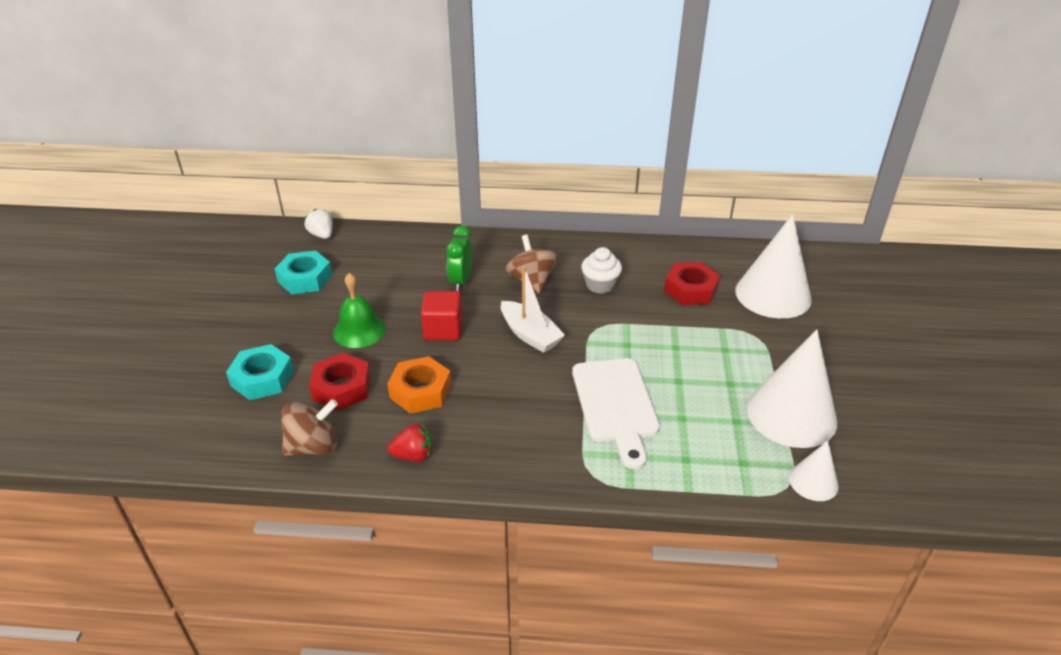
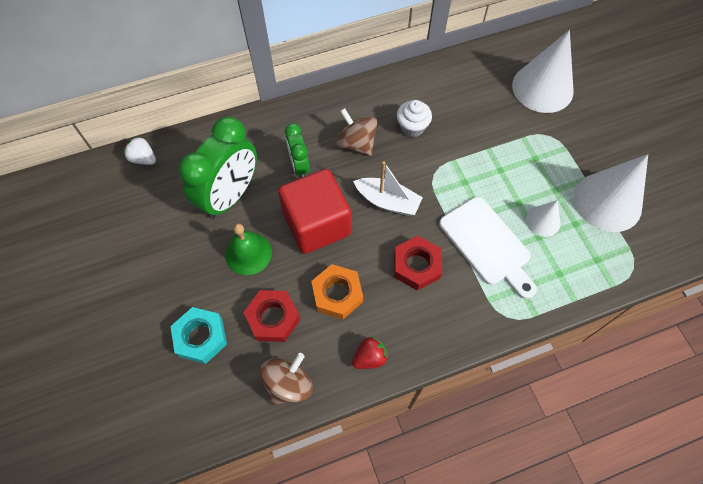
camera: 25 degrees left, 25 degrees up
turquoise nut [275,251,332,294] -> none
red cube [421,291,463,341] -> red cube [278,169,351,254], size x1.69
red nut [664,262,720,305] -> red nut moved to [394,236,442,291]
white cone [789,441,839,501] -> white cone moved to [526,200,560,237]
none -> green clock [179,116,257,219]

